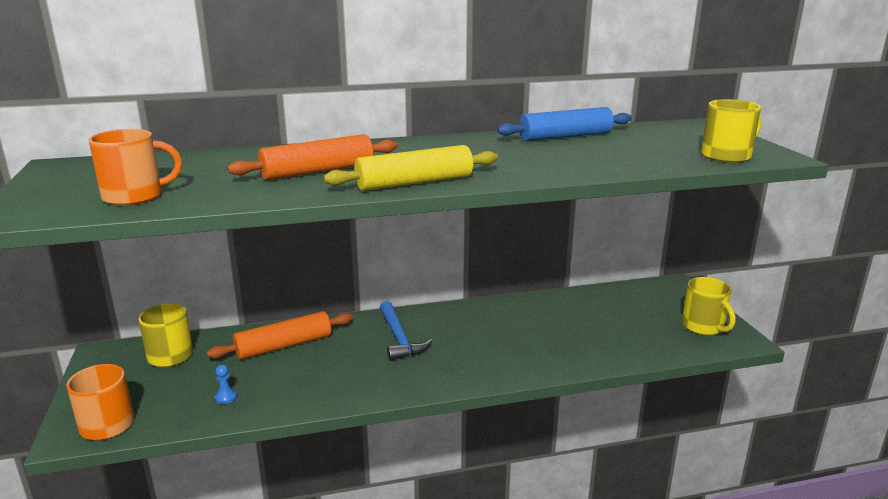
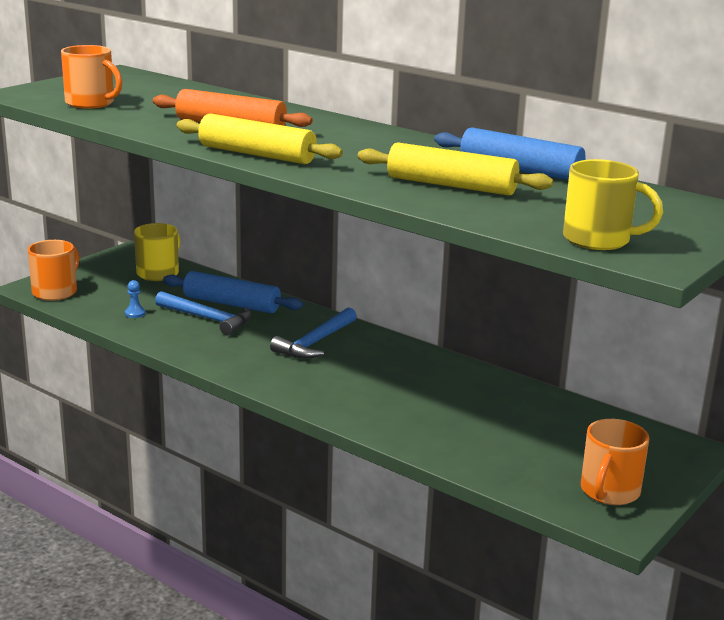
camera: 50 degrees right, 0 degrees up
orange rolling pin [206,311,353,360] -> blue rolling pin [163,271,303,313]
yellow mug [682,277,736,335] -> orange mug [581,419,649,505]
none -> blue hammer [155,291,252,336]
none -> yellow rolling pin [358,142,553,196]

